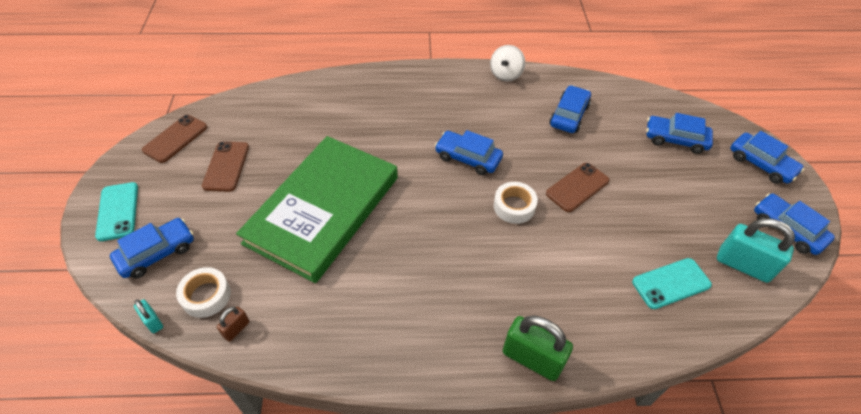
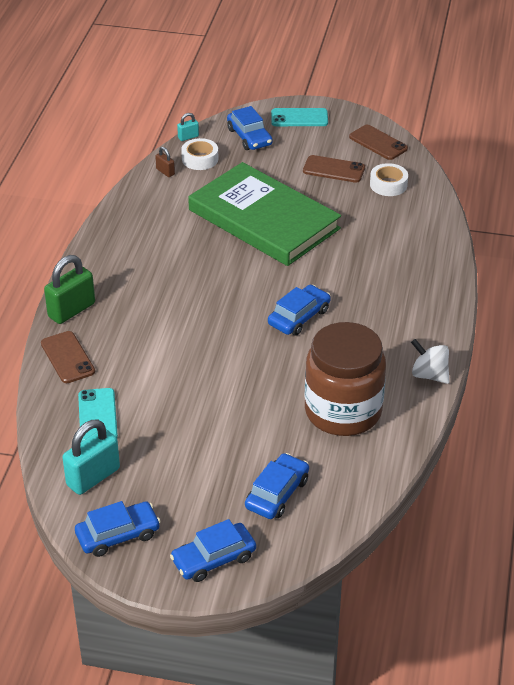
camera: 105 degrees right, 10 degrees down
white tape [494,182,538,224] -> white tape moved to [370,163,408,196]
brown phone [546,163,610,212] -> brown phone moved to [41,331,95,383]
blue car [549,85,591,133] -> brown jar [305,322,386,436]

